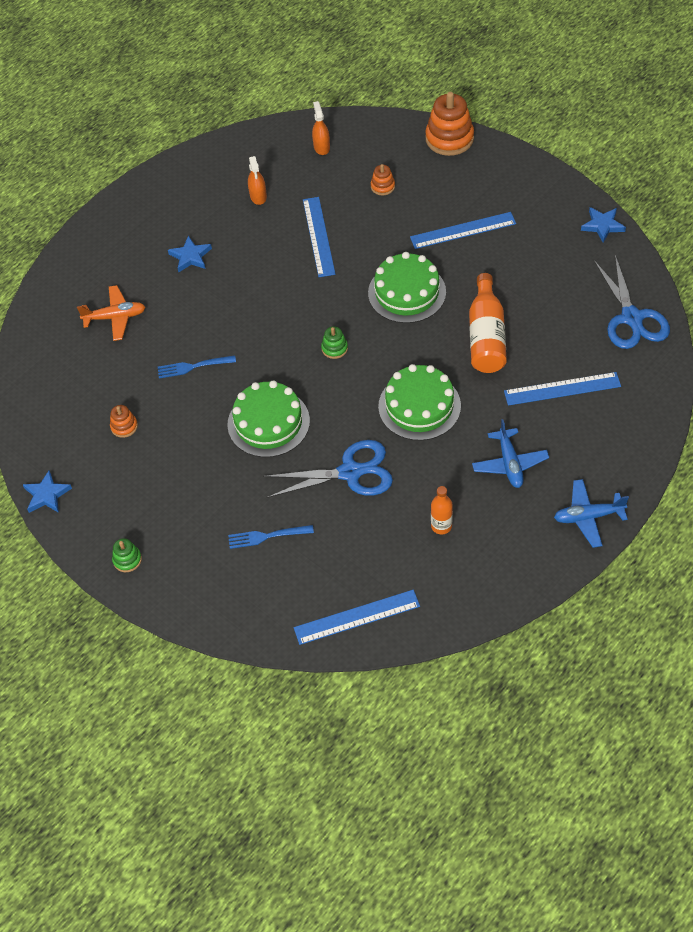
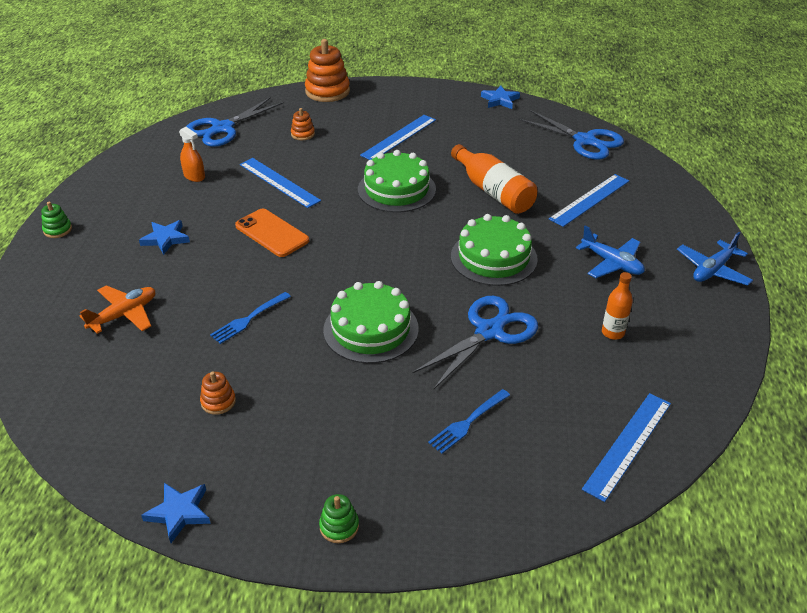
camera: 40 degrees left, 15 degrees down
orange spray bottle [312,101,330,155] -> blue scissors [186,97,284,147]
green stacking toy [321,326,348,359] -> green stacking toy moved to [41,202,72,238]
none -> orange phone [235,208,309,257]

